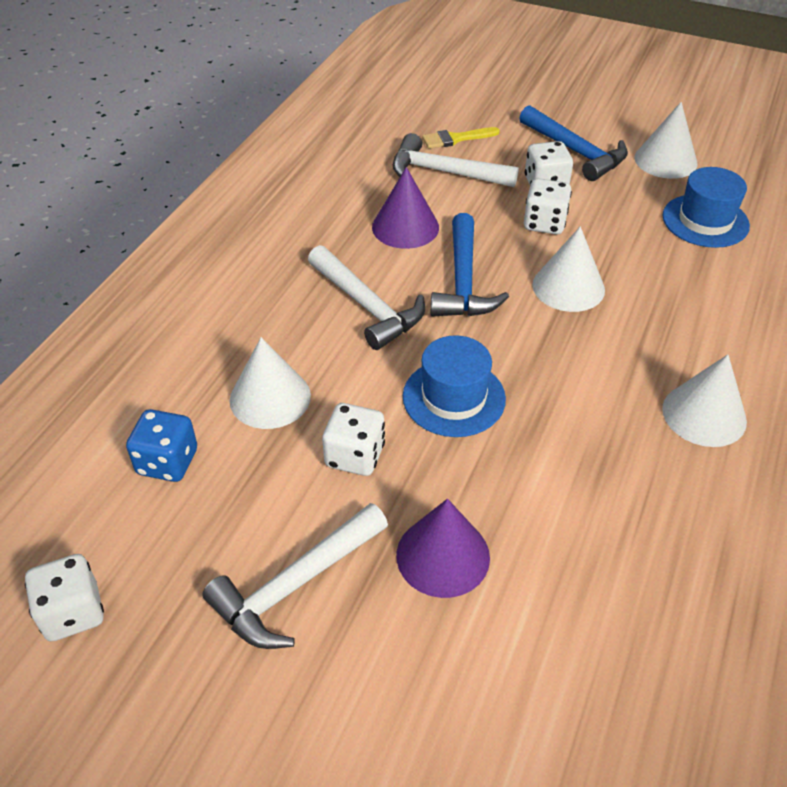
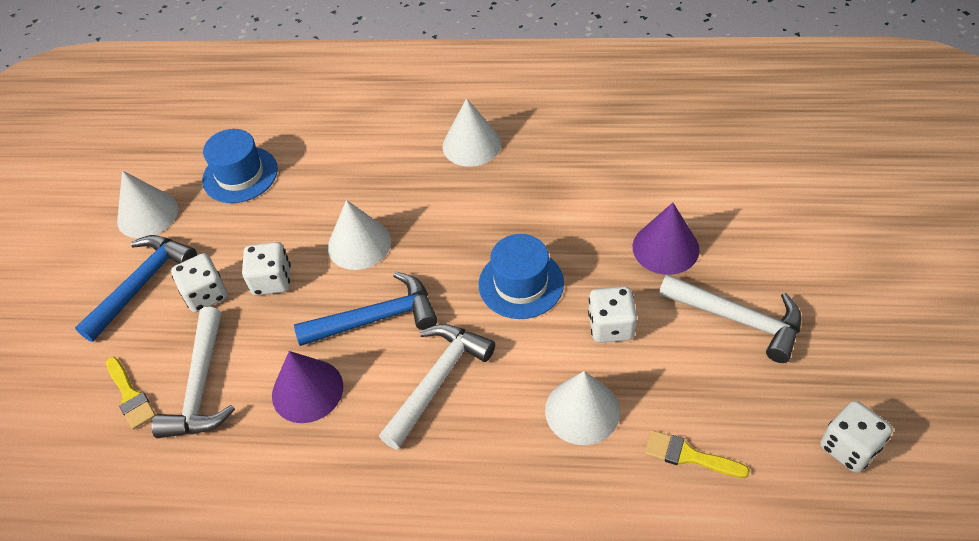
camera: 105 degrees left, 5 degrees up
blue dice [126,409,197,482] -> yellow brush [645,430,750,478]

